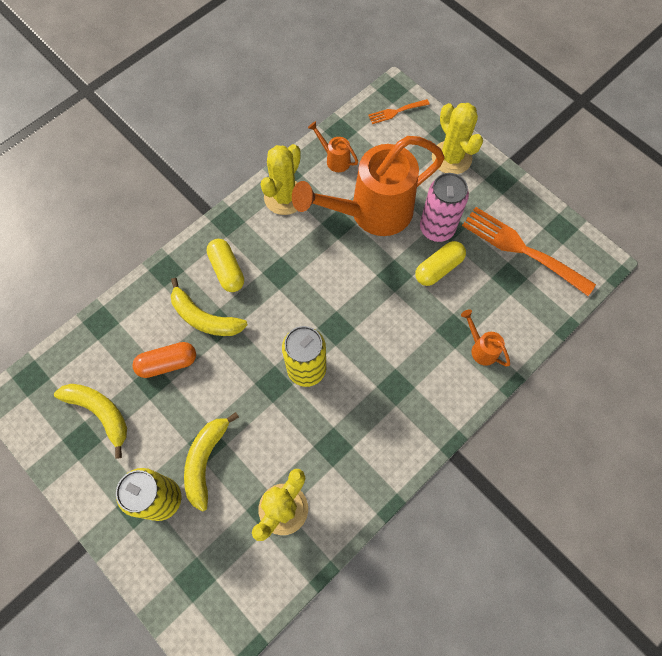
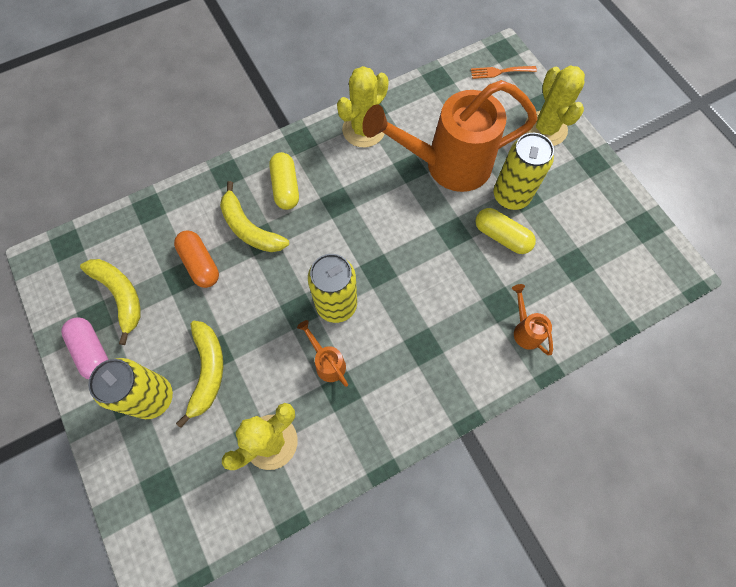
camera: 15 degrees right, 0 degrees up
orange capsule [132,342,196,378] -> orange capsule turned 60 degrees clockwise [174,231,219,288]
yellow banana [184,412,239,512] -> yellow banana turned 150 degrees clockwise [176,321,223,428]
orange watering can [308,121,358,172] -> orange watering can moved to [297,320,348,387]
yellow capsule [415,241,466,286] -> yellow capsule turned 60 degrees clockwise [476,208,536,254]
pink can [420,173,469,242] -> yellow can [493,133,554,210]
orange fork [462,207,596,296] -> none
none -> pink capsule [61,317,109,379]

